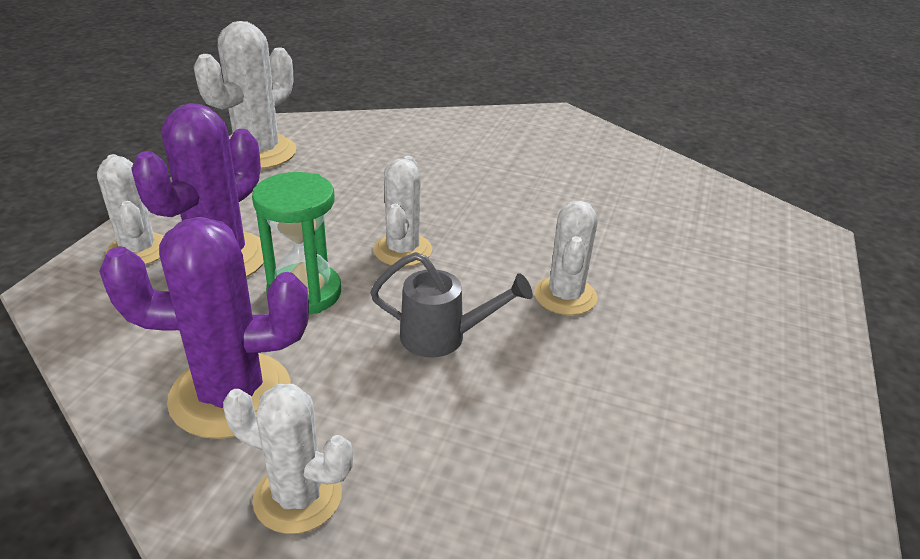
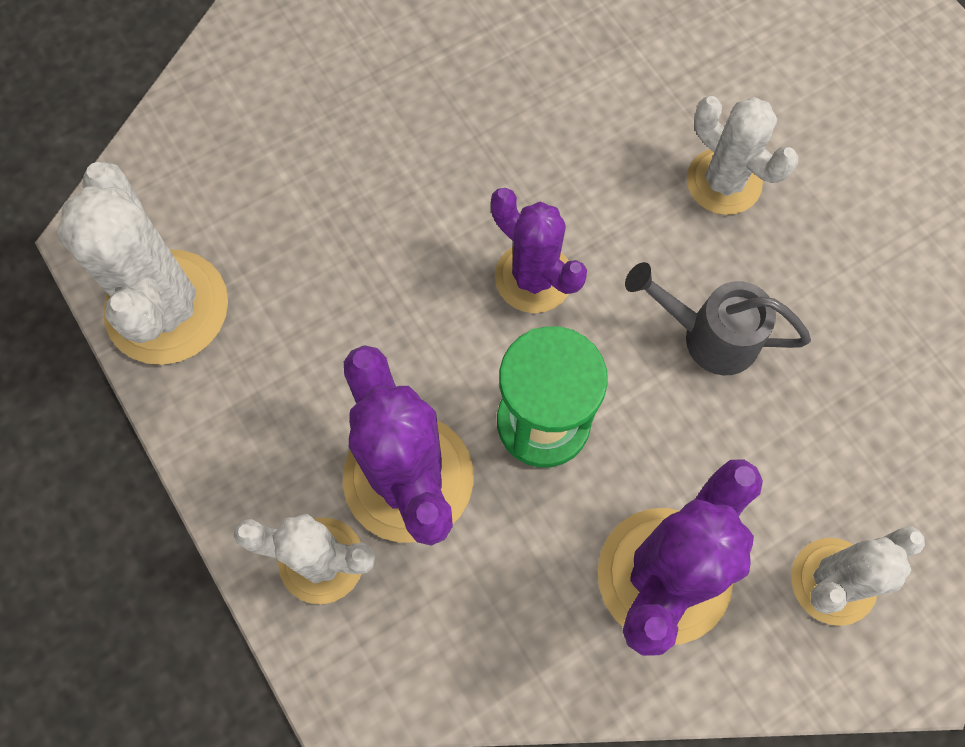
camera: 50 degrees left, 35 degrees up
grey watering can [370,252,533,358] -> grey watering can turned 120 degrees counterclockwise [625,262,811,375]
white cactus [373,156,432,267] -> purple cactus [491,188,587,313]

